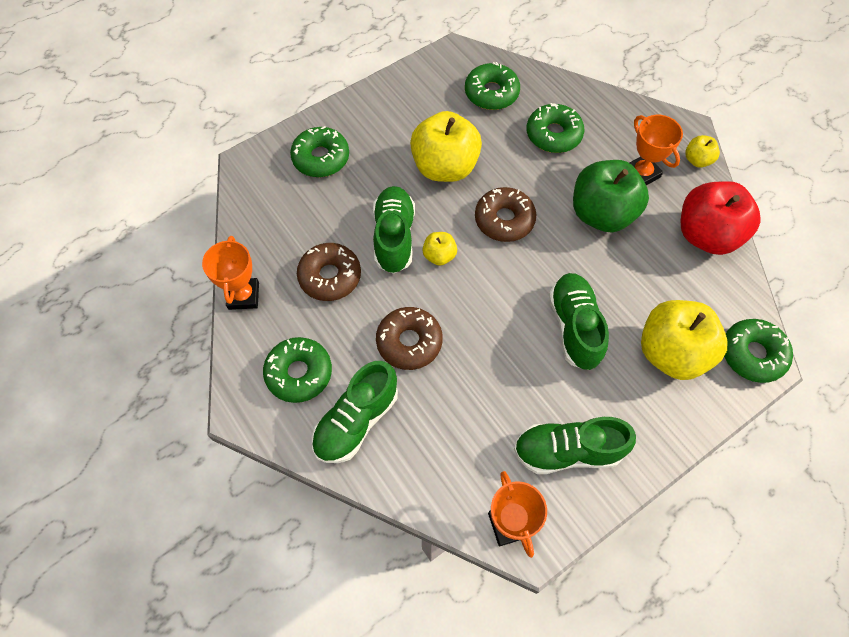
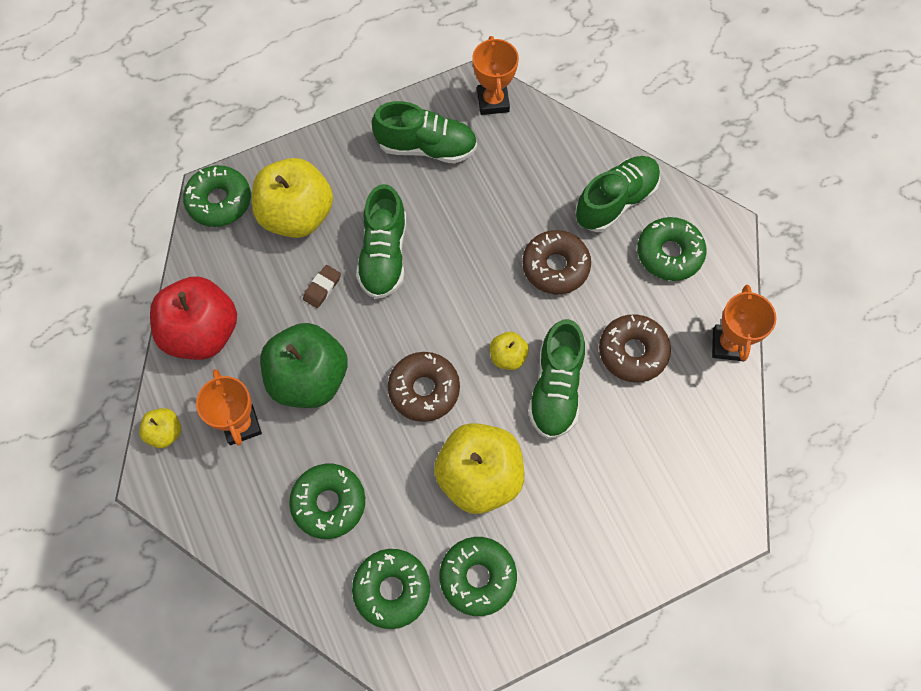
camera: 170 degrees left, 5 degrees up
green donut [290,126,349,177] -> green donut moved to [439,537,517,616]
none -> brown eraser [303,265,341,308]

